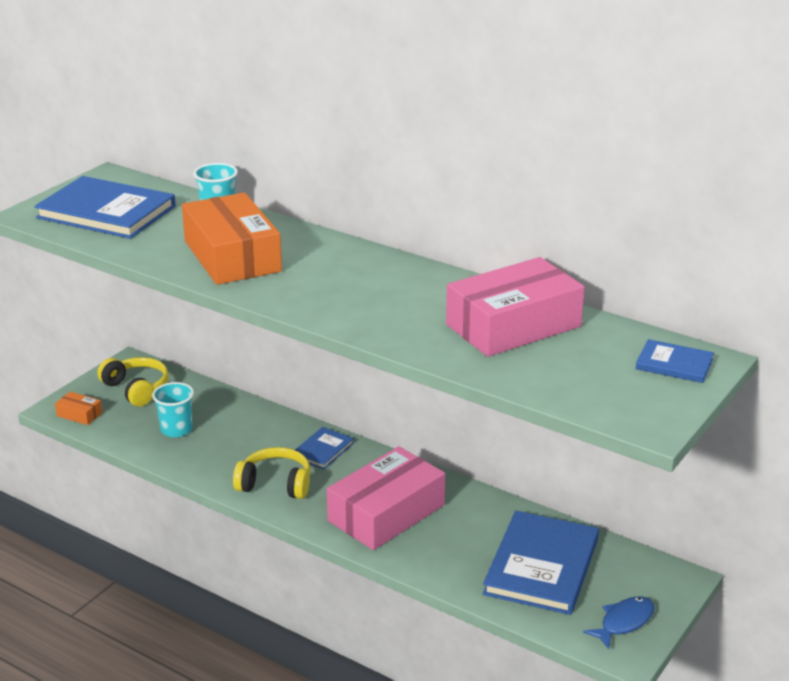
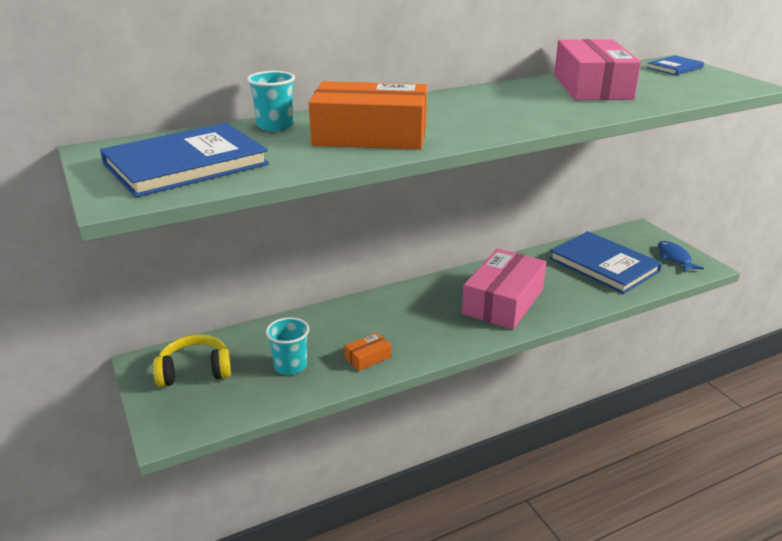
camera: 60 degrees left, 0 degrees up
orange box [55,391,102,425] -> orange box moved to [345,333,391,371]
yellow headphones [233,447,311,499] -> none
blue book [295,427,354,470] -> none
pink box [327,446,445,550] -> pink box turned 45 degrees clockwise [462,248,547,330]

